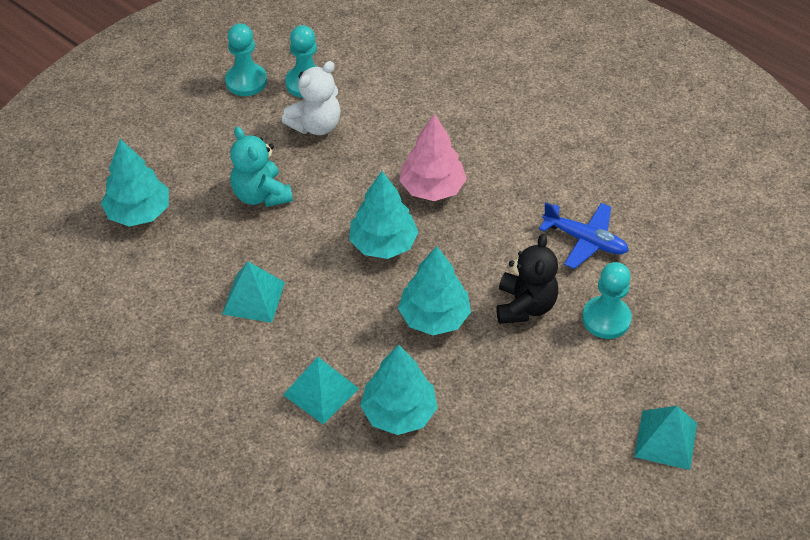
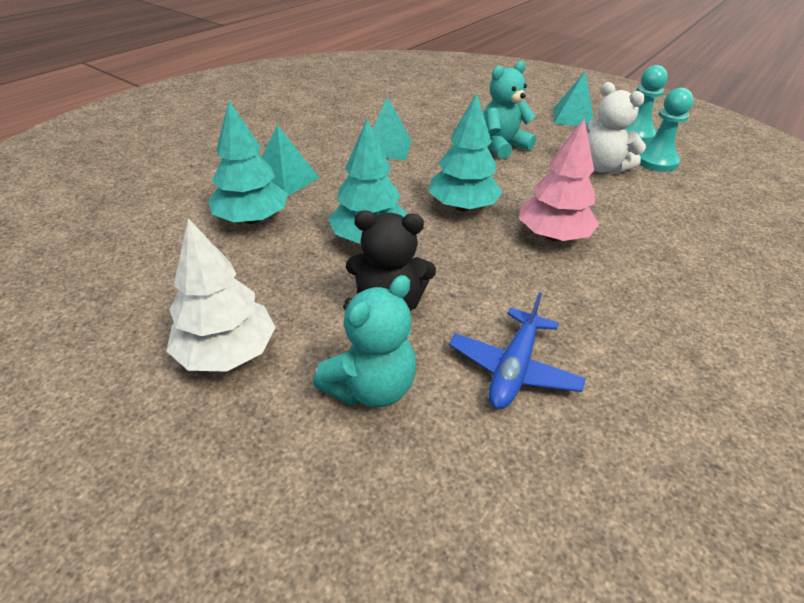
camera: 85 degrees right, 10 degrees down
turquoise tree [101,139,169,226] -> none
turquoise pawn [582,262,632,339] -> turquoise teddy bear [313,275,416,407]
turquoise pyramid [634,406,697,470] -> turquoise pyramid moved to [554,70,594,127]
none -> white tree [166,218,276,372]

